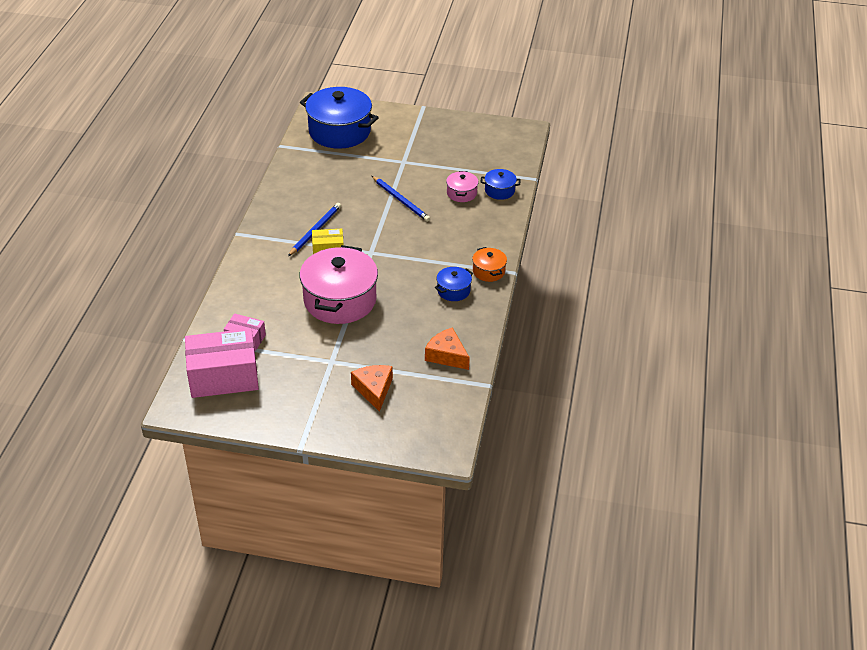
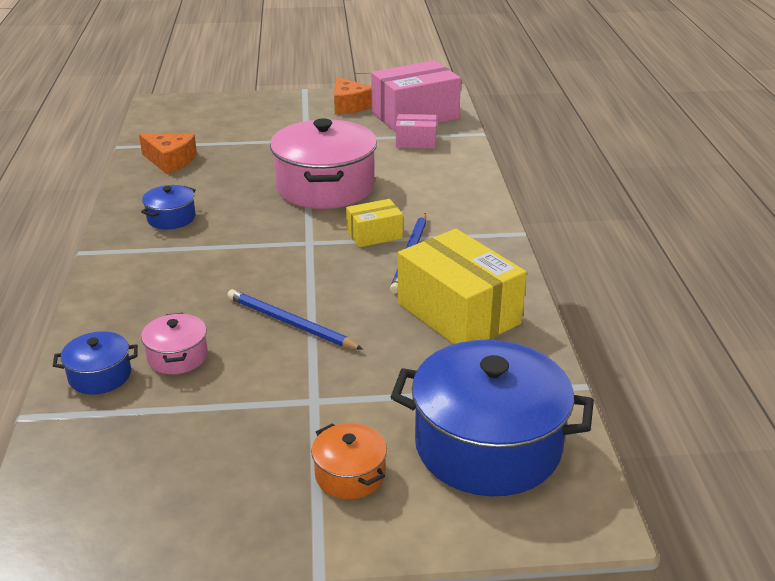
camera: 165 degrees right, 10 degrees down
orange cheese [351,365,393,412] -> orange cheese moved to [334,77,371,114]
orange pot [472,247,507,282] -> orange pot moved to [311,423,387,499]
none -> yellow box [398,229,527,344]

